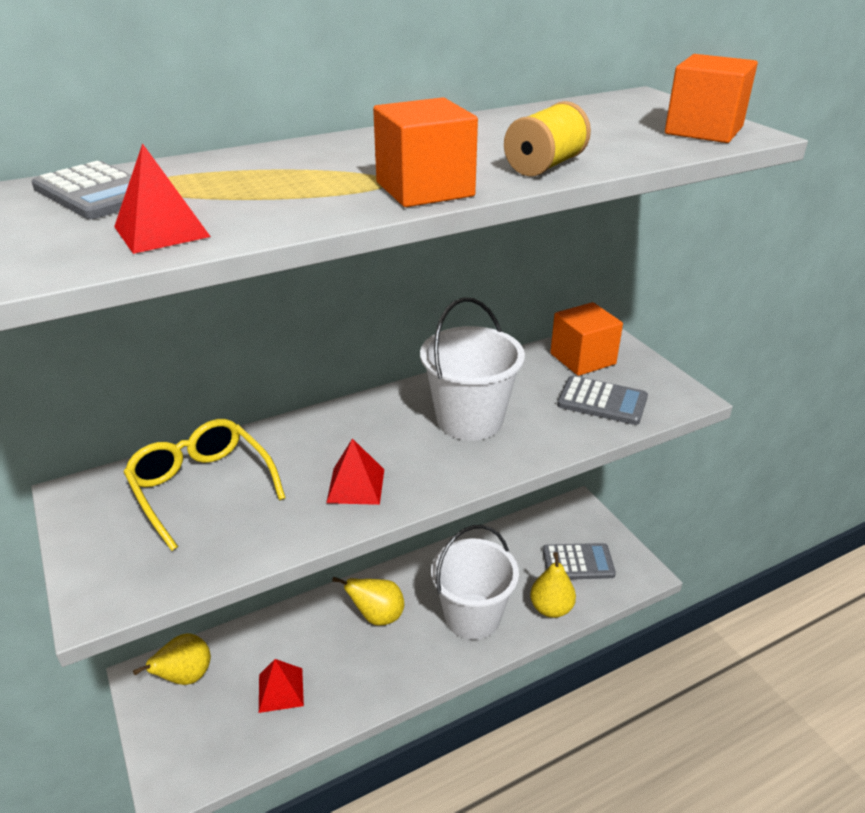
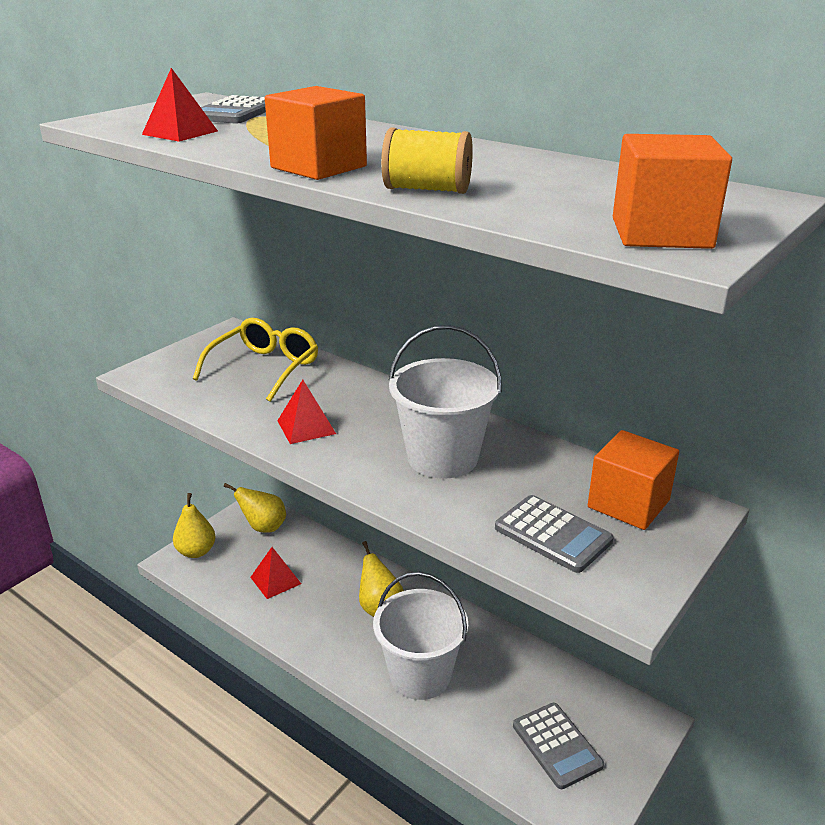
camera: 65 degrees right, 5 degrees down
yellow pear [530,552,576,618] -> yellow pear moved to [173,493,216,558]
grey calculator [557,376,648,425] -> grey calculator turned 45 degrees counterclockwise [495,495,614,573]

